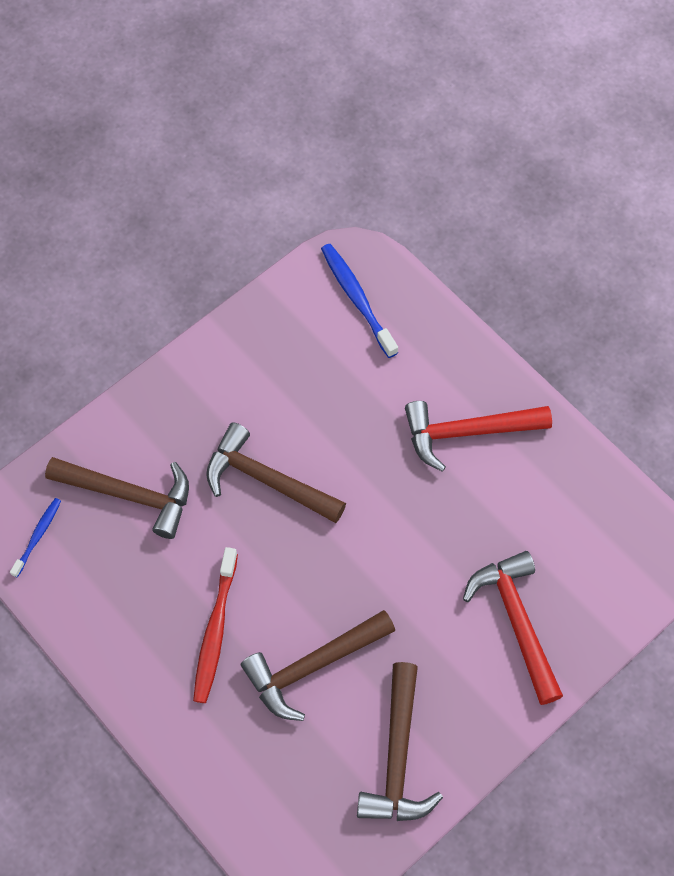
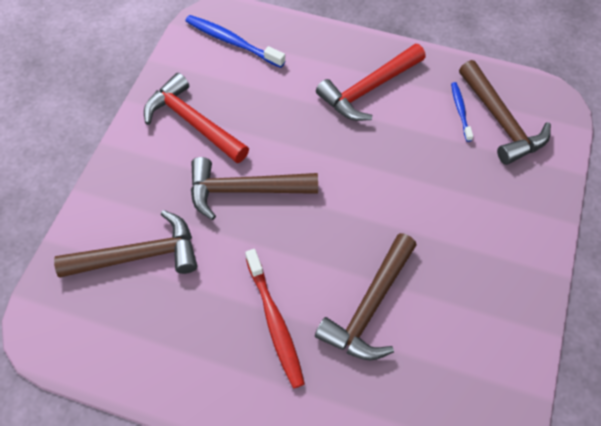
camera: 30 degrees left, 5 degrees down
blue toothbrush [10,498,61,577] -> blue toothbrush moved to [451,82,473,142]
brown hammer [357,662,443,821] -> brown hammer moved to [459,60,551,165]
red hammer [463,551,563,705] -> red hammer moved to [144,73,249,163]

